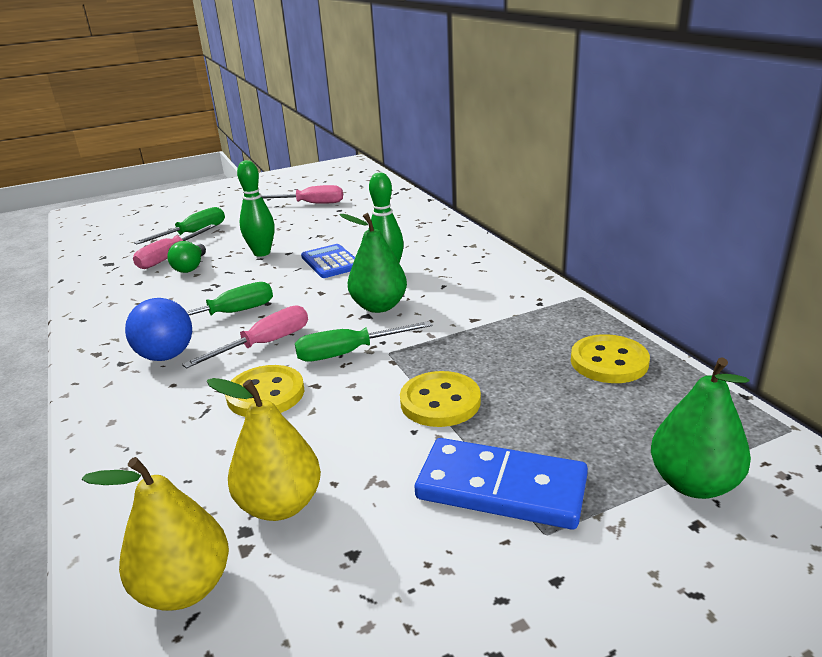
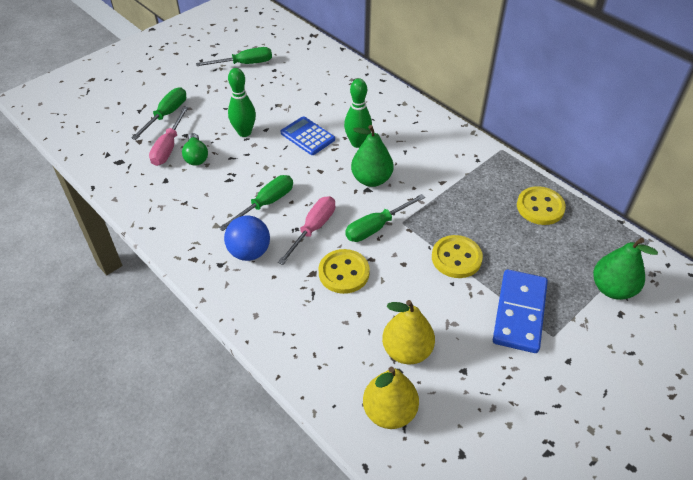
camera: 20 degrees left, 20 degrees up
pink screwdriver [261,185,343,204] -> green screwdriver [196,47,272,66]
blue domino [415,438,588,530] -> blue domino turned 75 degrees counterclockwise [493,269,548,353]

